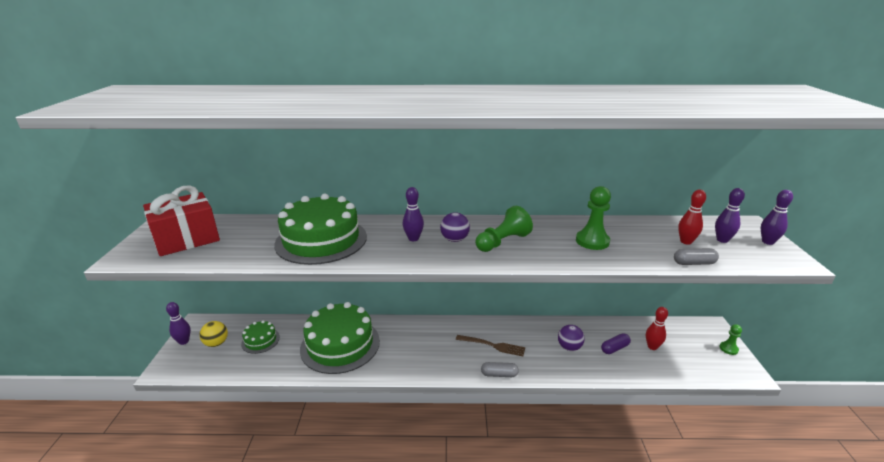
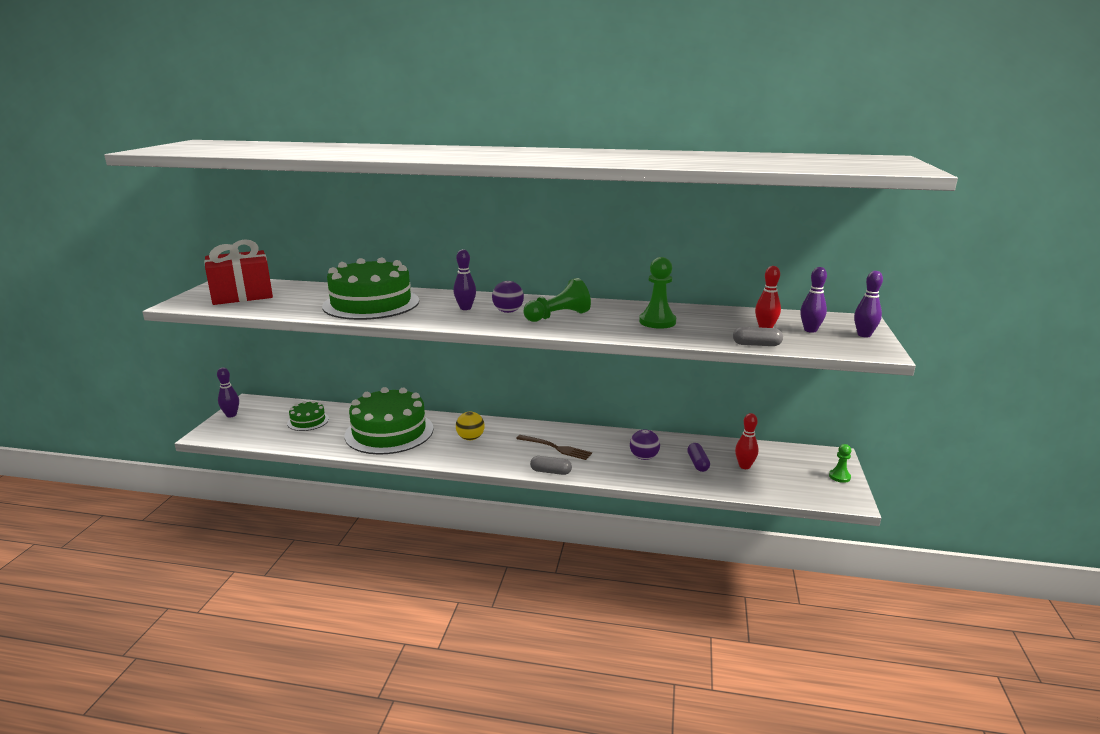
camera: 10 degrees right, 5 degrees down
yellow ball [199,321,228,347] -> yellow ball moved to [456,412,485,440]
purple capsule [601,333,631,354] -> purple capsule turned 75 degrees counterclockwise [687,443,710,472]

